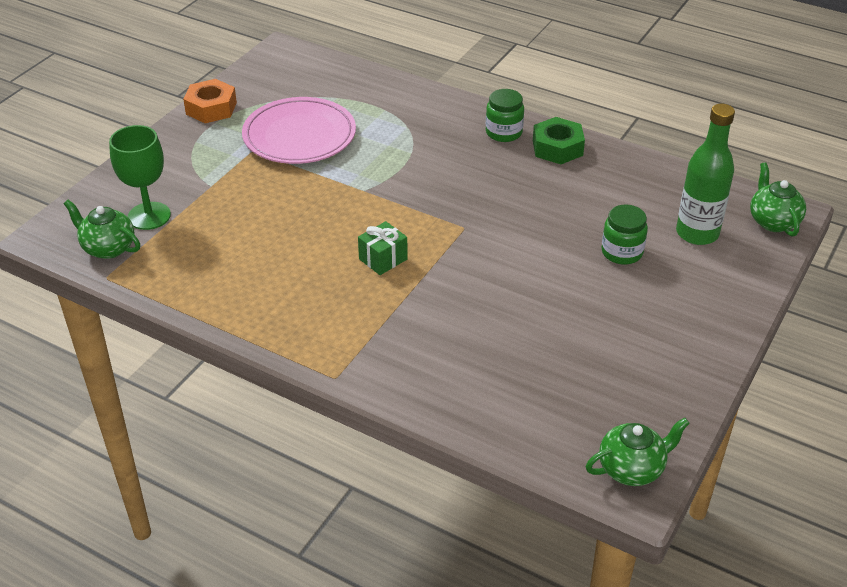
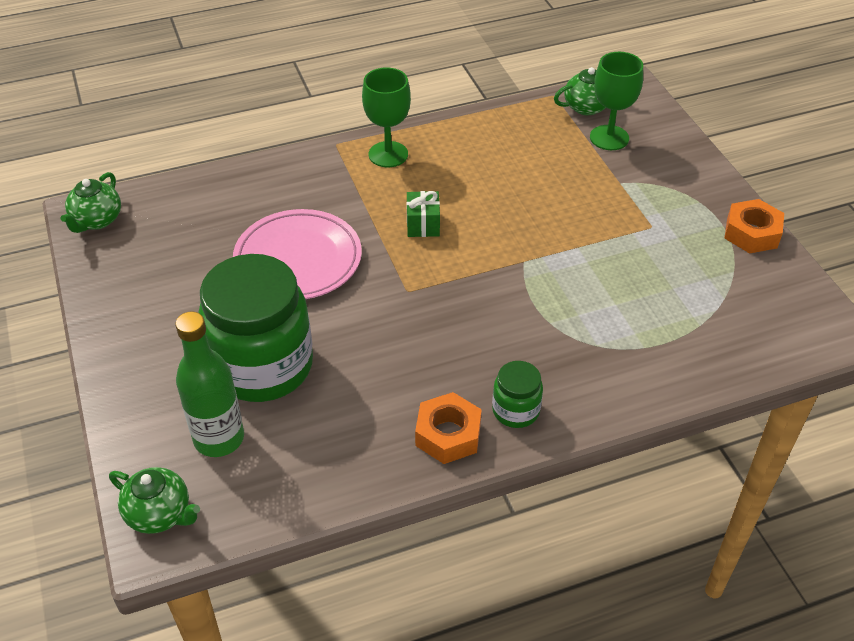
camera: 130 degrees right, 5 degrees up
pink plate [242,97,356,164] -> pink plate moved to [233,209,362,299]
green nut [533,117,585,164] -> orange nut [415,392,482,464]
green jar [601,204,648,265] -> green jar [199,254,313,402], size x2.21
none -> green goblet [362,68,411,167]

